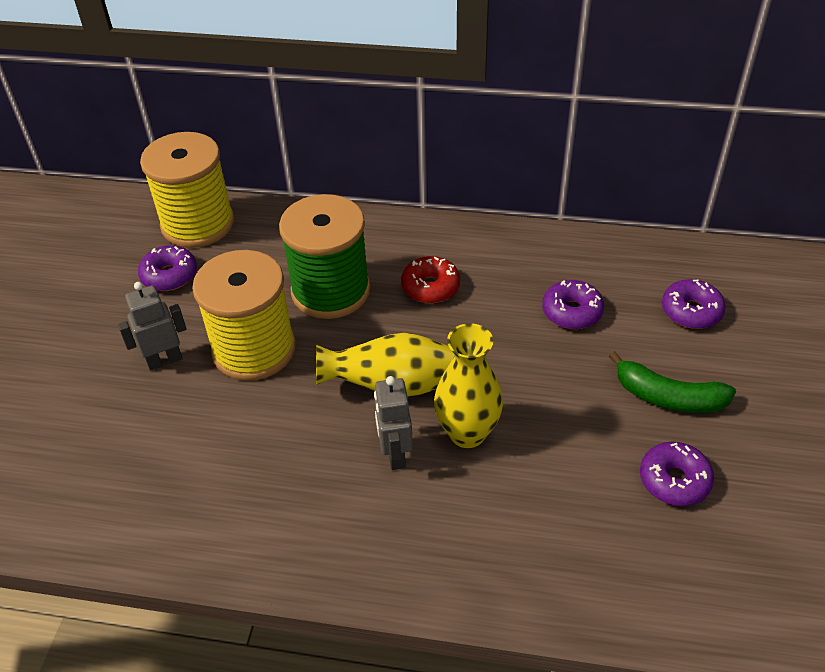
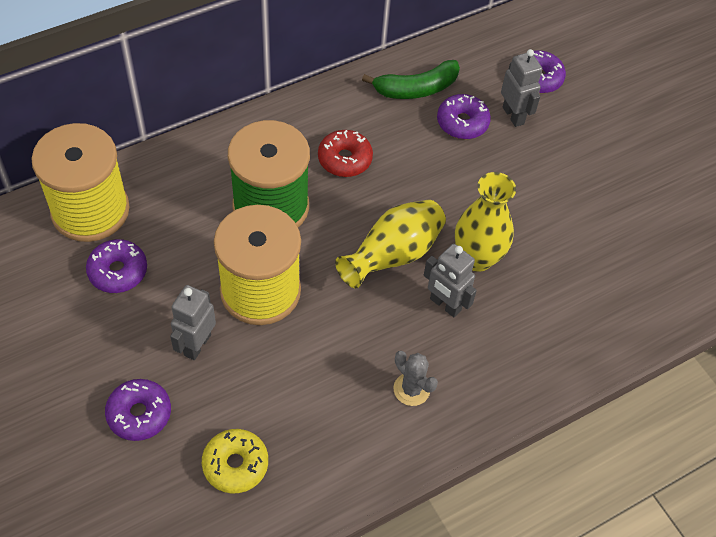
camera: 45 degrees left, 10 degrees up
green banana [609,351,736,413] -> green banana moved to [362,60,460,99]
purple donut [640,442,714,506] -> purple donut moved to [105,379,171,441]
none -> yellow donut [202,429,268,493]
none -> grey cactus [393,351,438,406]
none -> grey robot [501,49,542,127]

